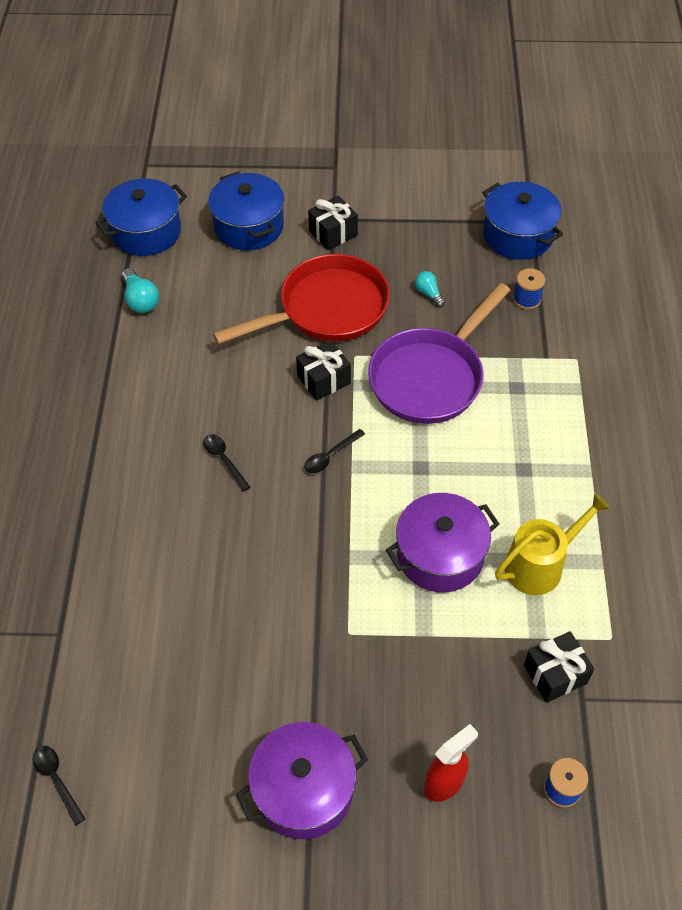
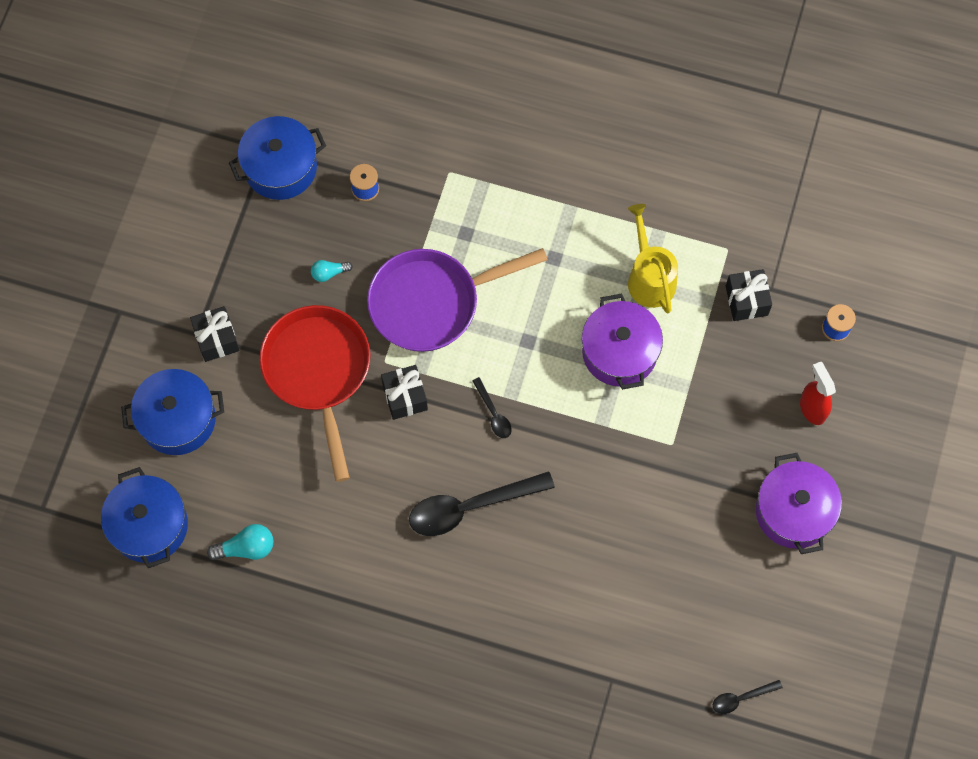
camera: 75 degrees left, 15 degrees up
black spoon [203,434,250,491] -> black spoon [409,471,555,536], size x2.10
purple pan [368,283,510,424] -> purple pan turned 105 degrees clockwise [367,248,548,352]

